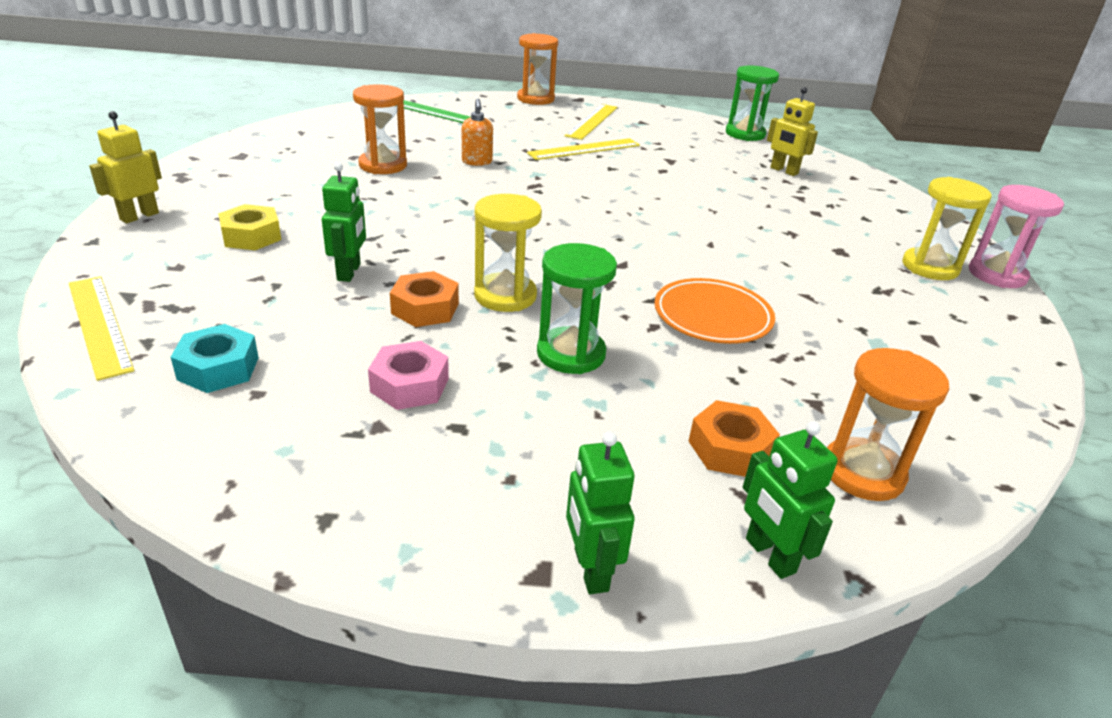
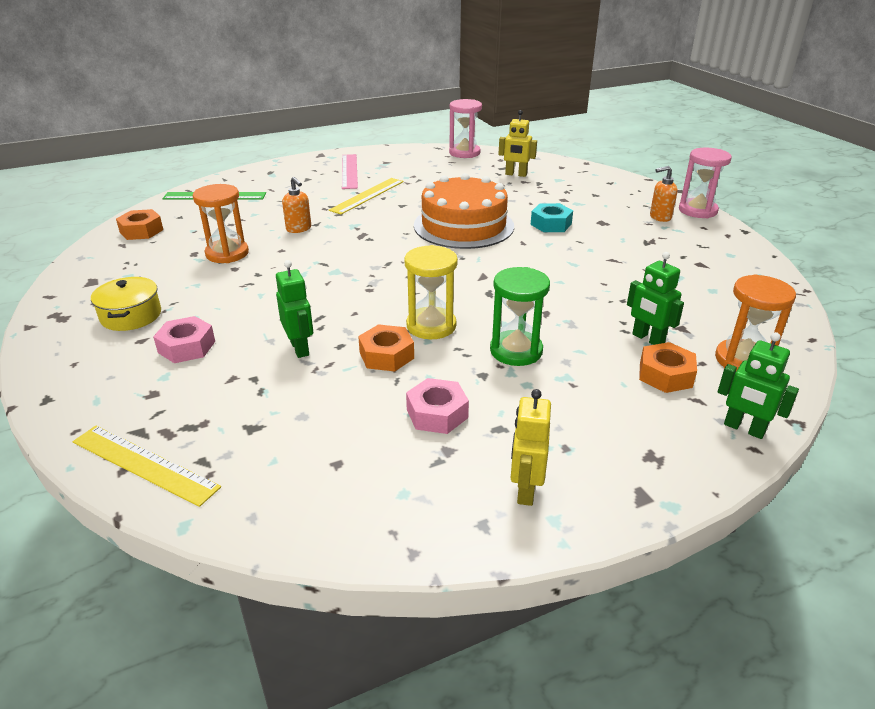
camera: 25 degrees left, 0 degrees up
yellow robot [89,111,162,223] -> yellow robot moved to [511,389,551,506]
turquoise nut [171,324,259,393] -> turquoise nut moved to [531,203,573,232]
yellow nut [218,204,281,250] -> pink nut [153,316,215,363]
orange hourglass [517,33,558,105] -> none
yellow ruler [564,104,617,140] -> pink ruler [342,154,358,189]
green robot [566,431,635,594] -> green robot moved to [627,252,684,345]
orange plate [654,278,775,344] -> none
green hourglass [726,65,779,141] -> pink hourglass [449,99,482,158]
yellow hourglass [903,177,992,280] -> orange soap dispenser [650,166,677,222]
none -> yellow pot [91,277,161,331]
none -> orange nut [116,209,163,240]
none -> orange cake [414,173,514,249]

